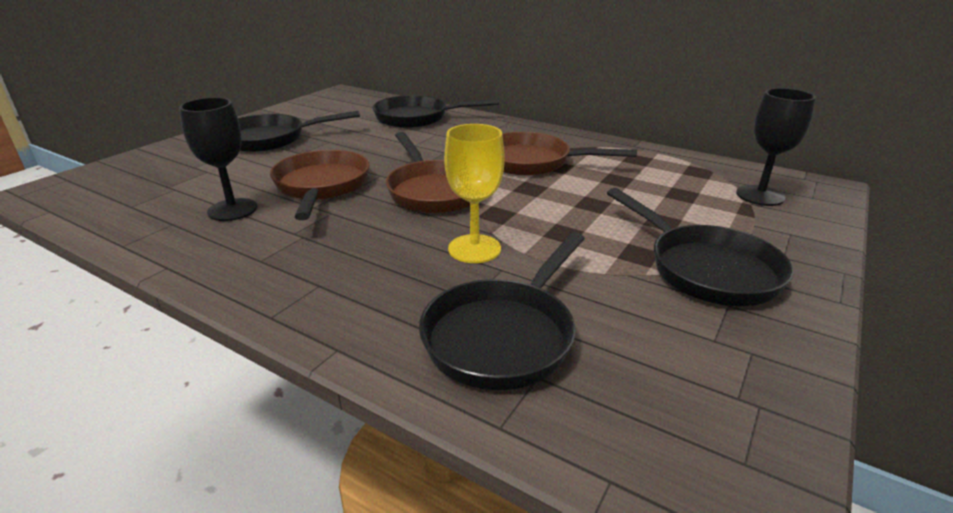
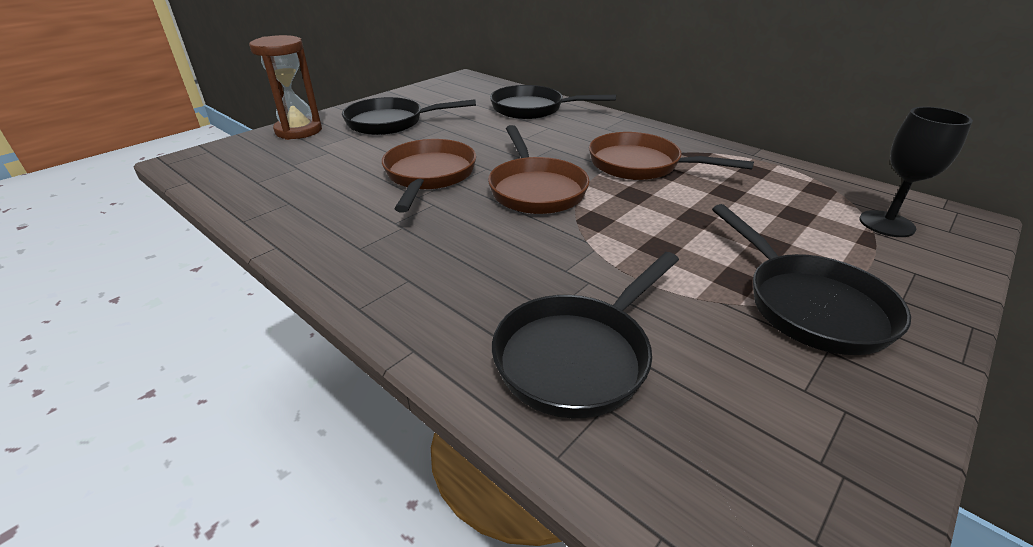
camera: 10 degrees right, 5 degrees up
black goblet [179,97,257,221] -> none
yellow goblet [444,124,505,263] -> none
none -> brown hourglass [249,35,322,140]

